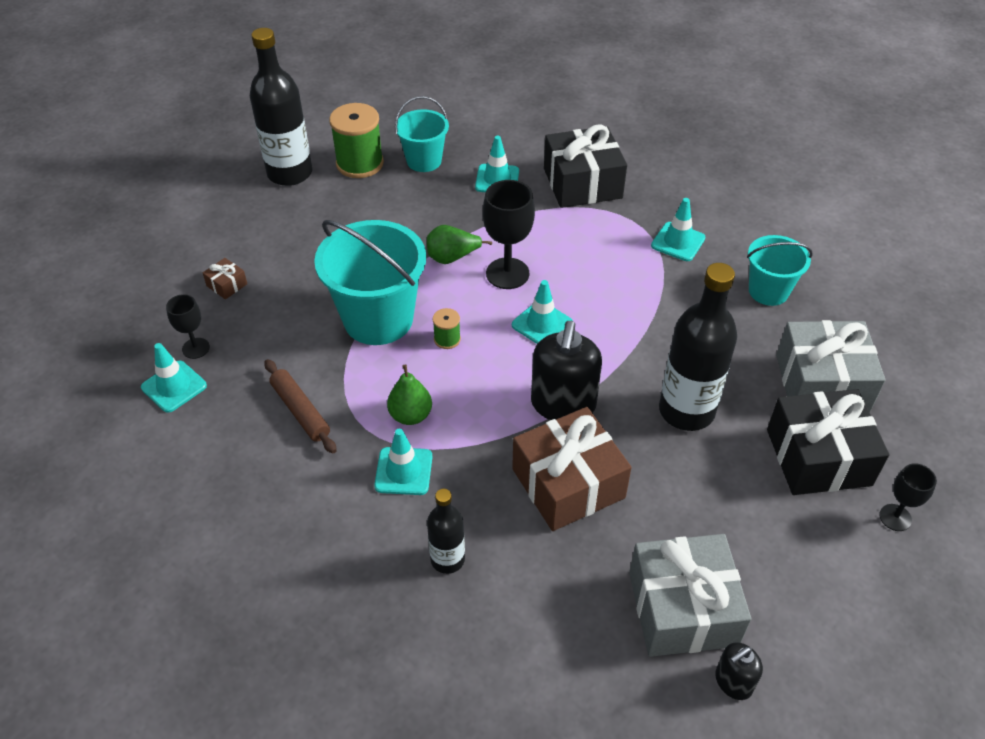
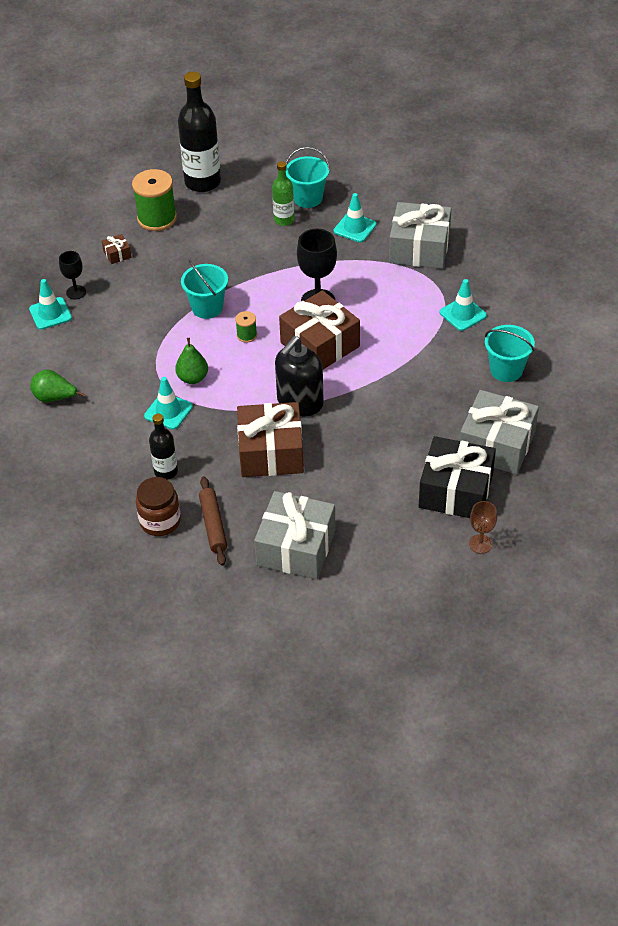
camera: 25 degrees right, 0 degrees up
brown rolling pin [264,359,337,453] -> brown rolling pin moved to [199,476,227,566]
turquoise bucket [314,220,426,345] -> turquoise bucket [181,260,228,319], size x0.58
green spool [329,103,384,178] -> green spool moved to [132,169,177,231]
green pear [427,225,492,264] -> green pear moved to [30,369,86,402]
turquoise traffic cone [512,280,573,344] -> brown gift [279,290,360,369]
black gift [544,124,627,208] -> grey gift [389,202,452,269]
black bottle [659,263,737,431] -> none
black soap dispenser [715,642,763,700] -> none
black goblet [879,463,937,531] -> brown goblet [469,501,497,554]
none -> brown jar [136,477,181,536]
none -> green bottle [272,161,294,226]

